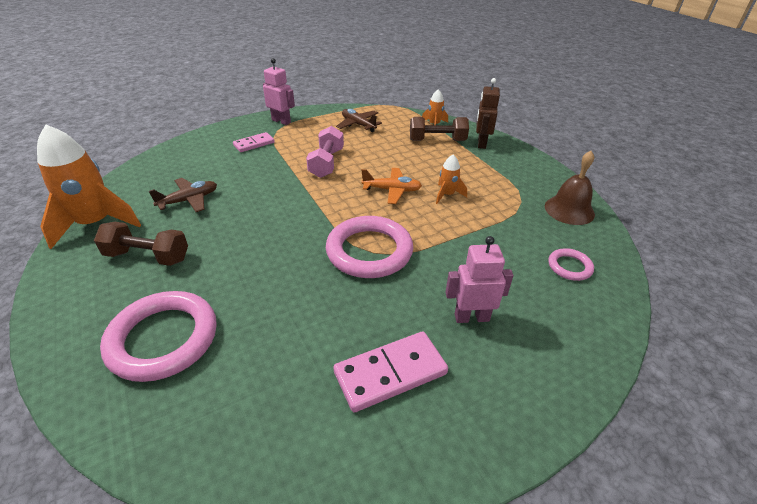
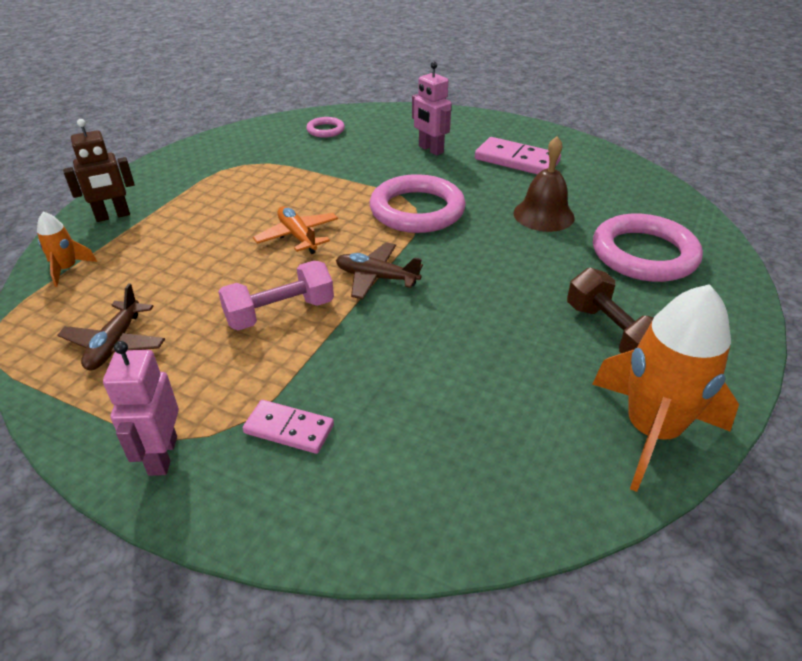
camera: 125 degrees left, 0 degrees up
brown plane [149,178,217,212] -> brown plane moved to [336,242,423,299]
brown dumbbell [410,117,469,141] -> none
orange rocket [436,155,467,204] -> none
brown bell [545,151,595,225] -> brown bell moved to [513,136,574,232]

